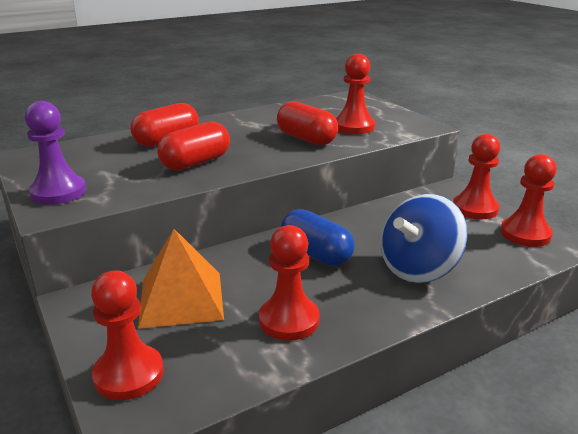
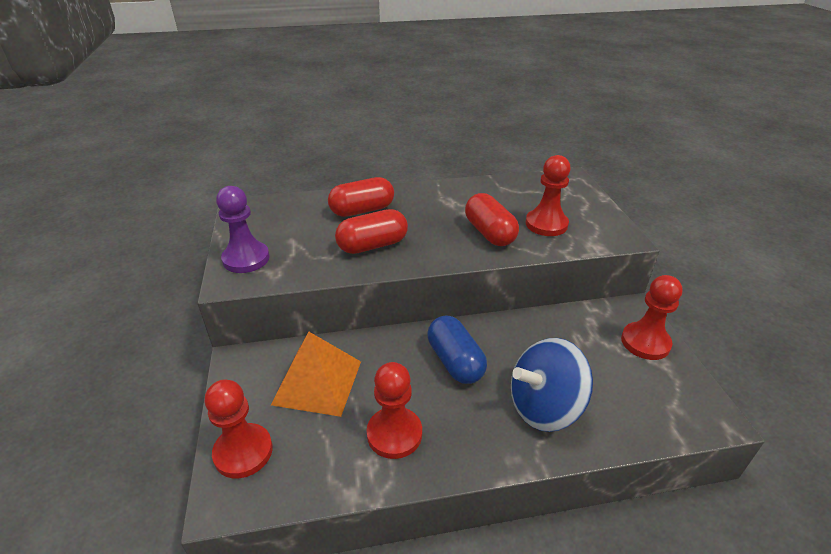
camera: 20 degrees right, 10 degrees up
red pawn [500,154,557,247] -> none

